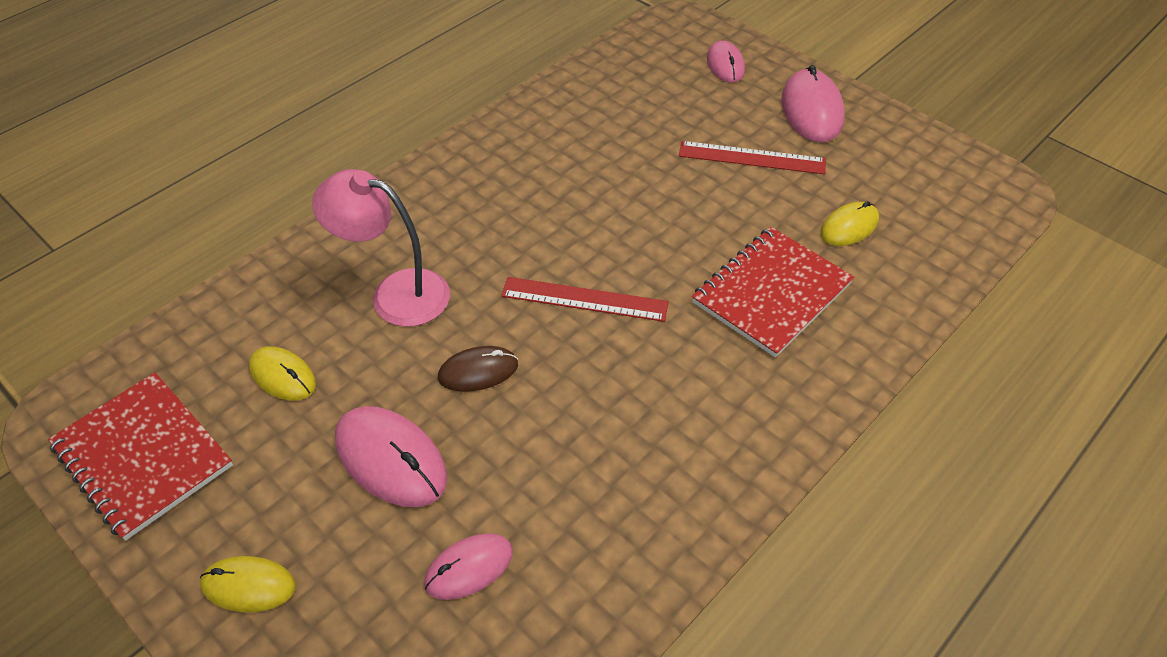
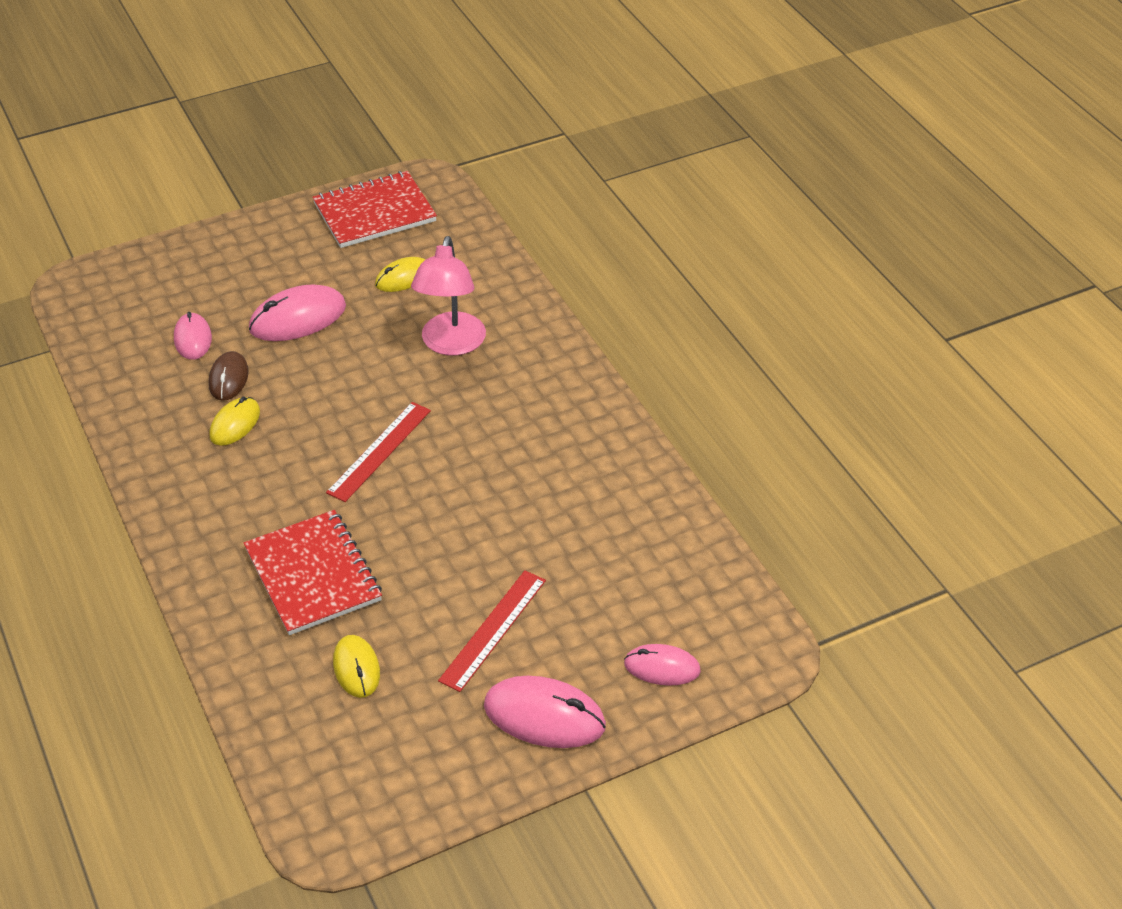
camera: 110 degrees right, 5 degrees down
yellow mouse [200,556,296,612] -> yellow mouse moved to [210,397,260,446]
pink lamp [312,169,450,327] -> pink lamp turned 150 degrees clockwise [411,236,486,356]
brown mouse [438,346,518,392] -> brown mouse moved to [208,351,249,401]

